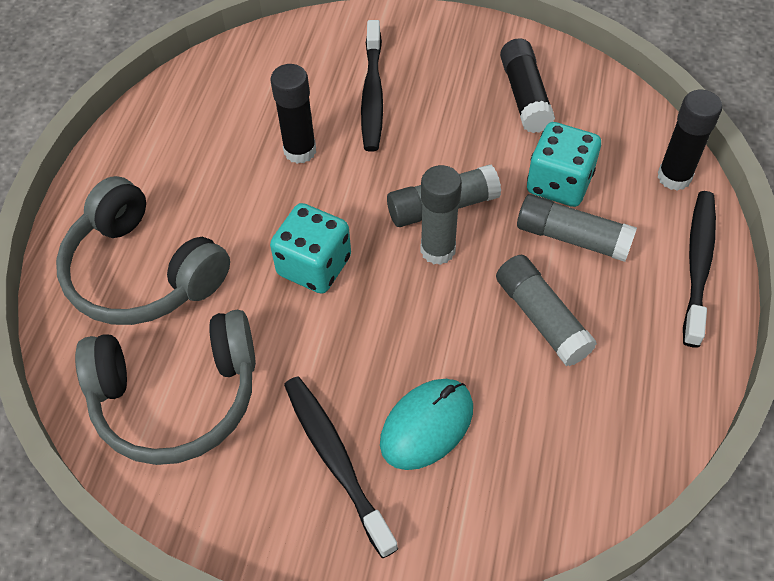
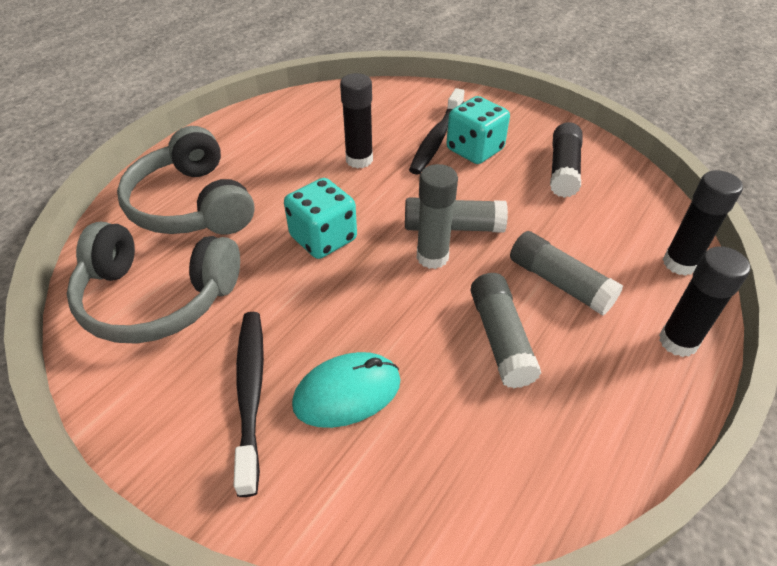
camera: 20 degrees right, 10 degrees down
turquoise dice [527,122,601,207] -> turquoise dice moved to [446,96,510,164]
black toothbrush [683,191,716,347] -> black glue stick [659,246,750,357]

